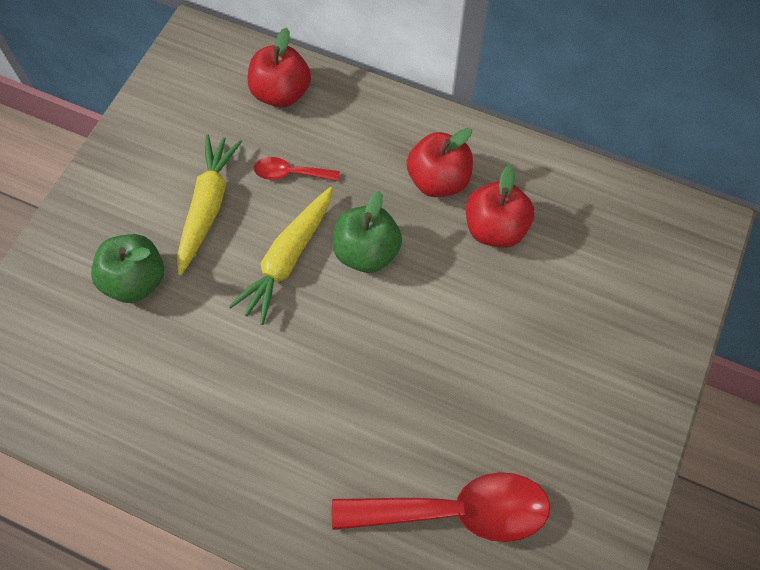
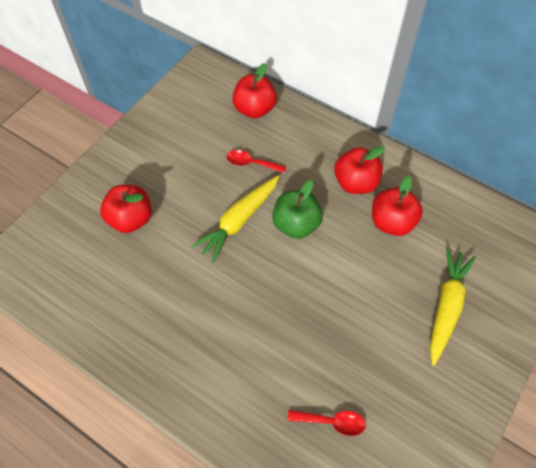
camera: 10 degrees right, 5 degrees down
green apple [91,234,164,303] -> red apple [100,185,152,233]
yellow carrot [177,134,242,276] -> yellow carrot moved to [430,248,476,366]
red spoon [332,472,550,542] -> red spoon [288,410,366,436], size x0.47

